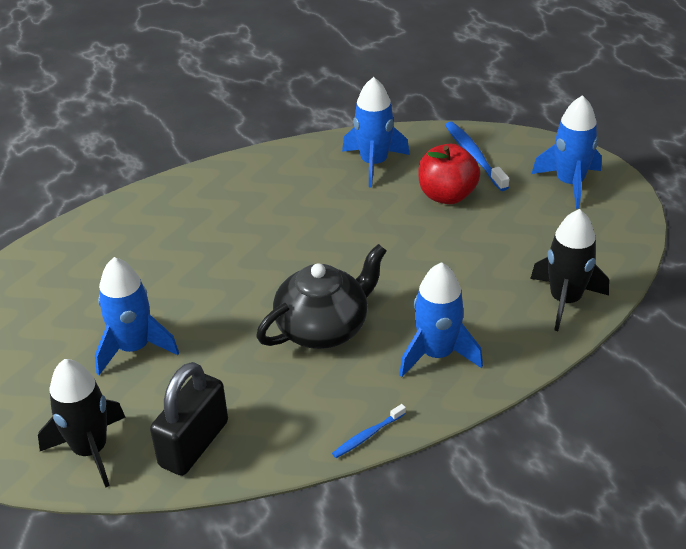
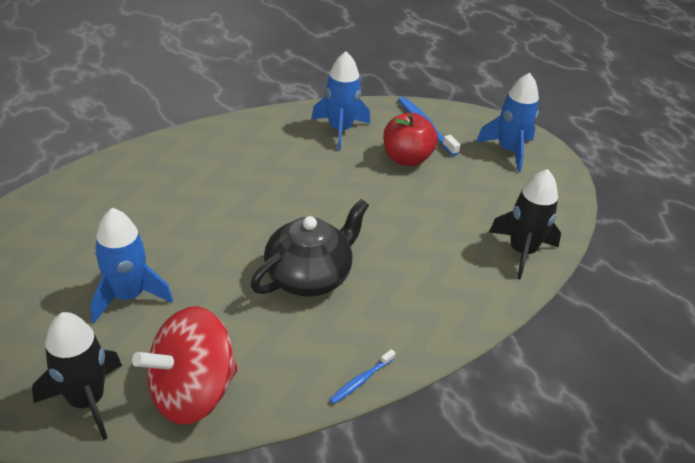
camera: 10 degrees left, 0 degrees up
black padlock [150,362,228,476] -> red spinning top [132,306,238,425]
blue rocket [399,262,483,377] -> none

